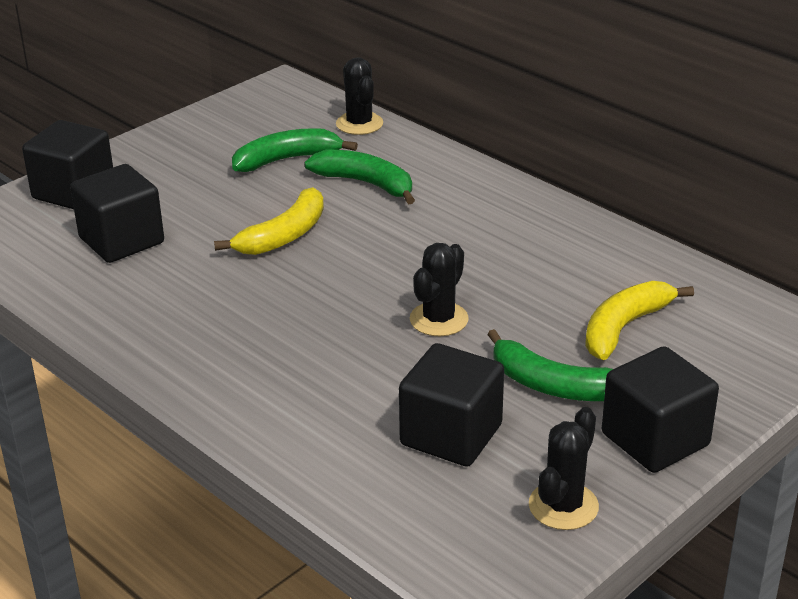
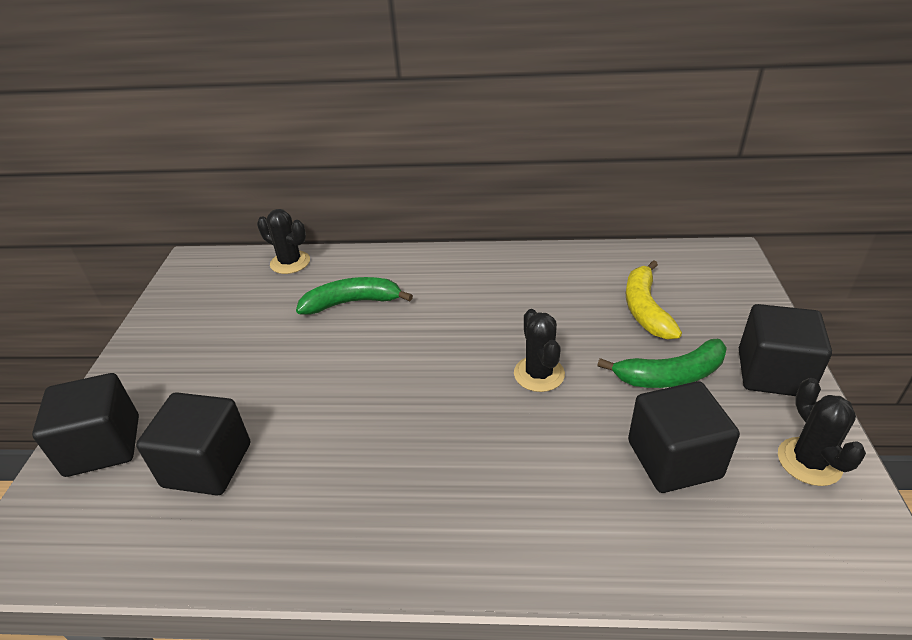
camera: 40 degrees left, 5 degrees up
yellow banana [214,187,324,255] -> none
green banana [232,128,358,172] -> none

